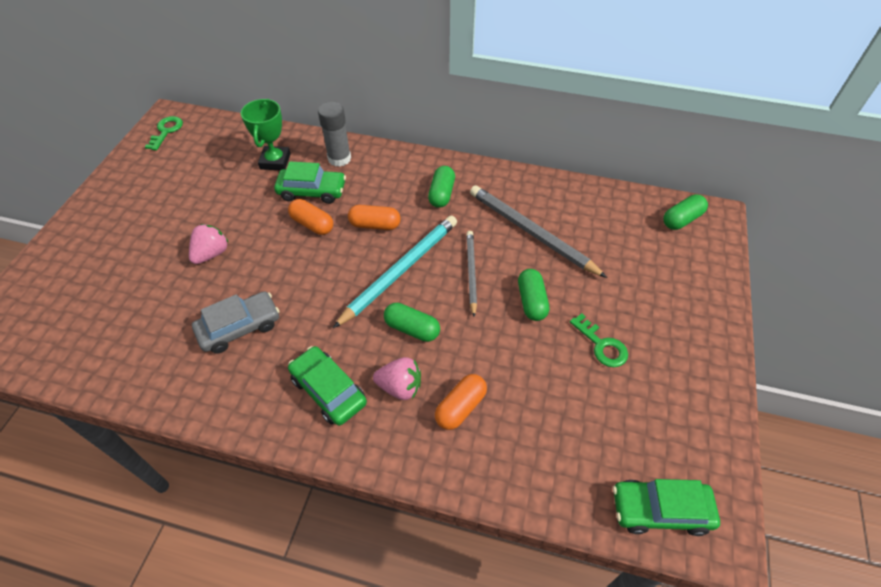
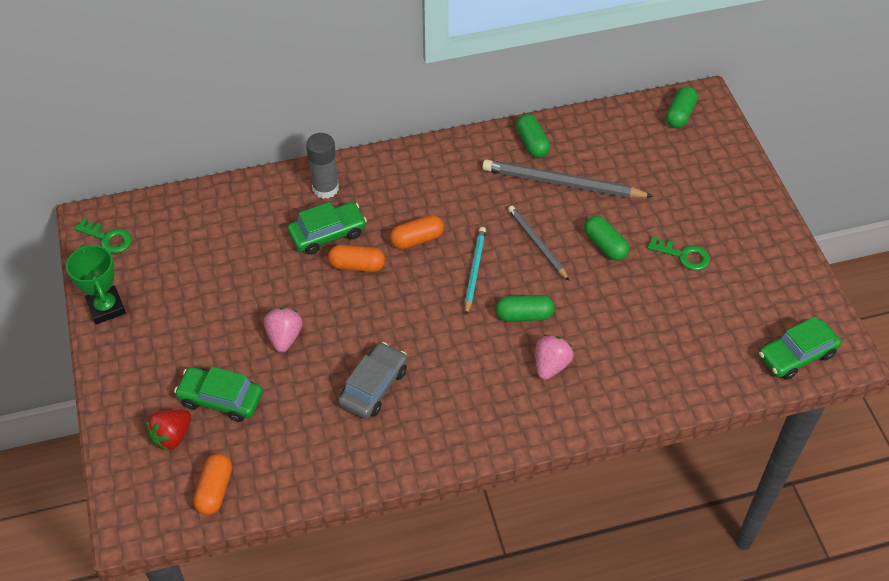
camera: 30 degrees left, 0 degrees up
green key [145,116,183,151] -> green key turned 135 degrees clockwise [74,218,132,253]
green trophy [241,99,291,170] -> green trophy moved to [66,244,126,324]
green car [288,346,367,426] -> green car moved to [174,367,263,422]
turquoise pencil [333,215,457,328] -> turquoise pencil [465,227,486,315], size x0.60
pink strawberry [373,357,421,400] -> pink strawberry turned 45 degrees counterclockwise [535,335,574,380]
green capsule [428,166,455,208] -> green capsule moved to [516,114,550,158]
orange capsule [435,374,487,430] -> orange capsule moved to [193,453,232,515]
none -> red strawberry [146,410,191,451]

